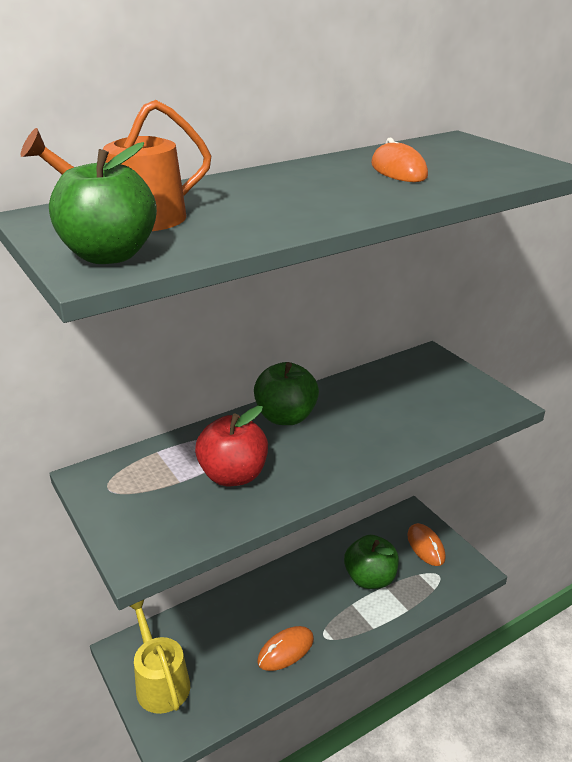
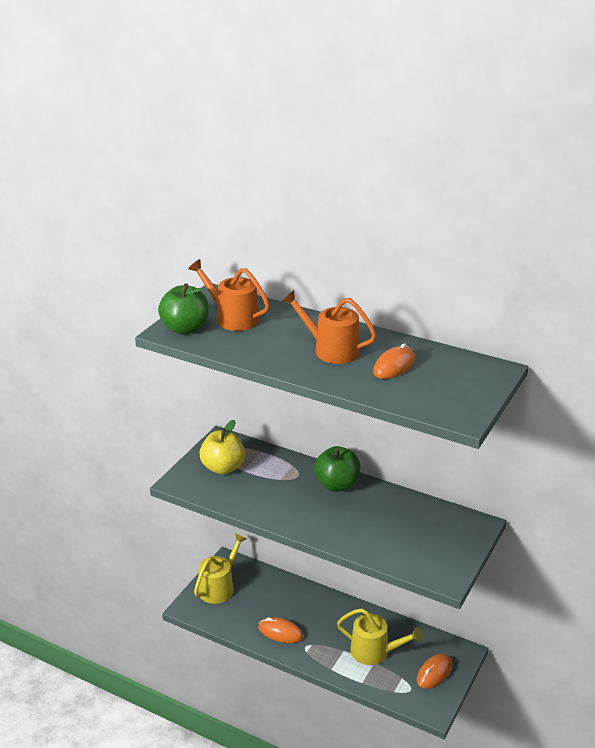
camera: 60 degrees right, 0 degrees up
red apple [195,406,268,486] -> none
green apple [344,535,399,589] -> yellow watering can [337,608,423,665]
none -> yellow apple [199,420,245,475]
none -> orange watering can [282,290,376,364]

